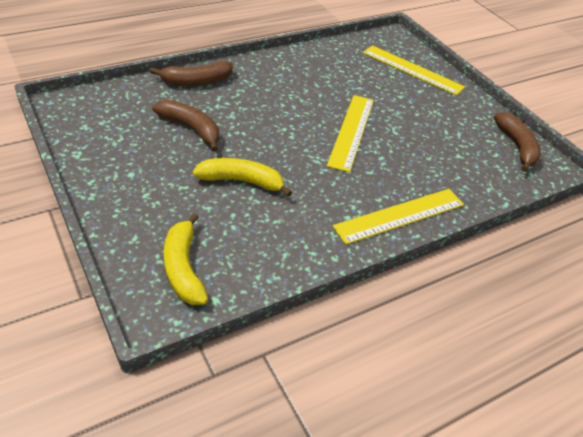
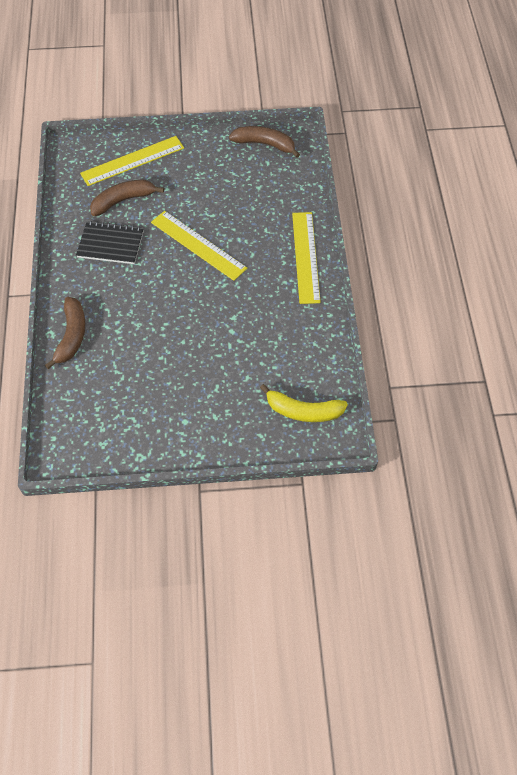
camera: 60 degrees left, 15 degrees up
brown banana [152,100,219,152] -> brown banana moved to [90,180,164,216]
yellow banana [193,158,292,197] -> none
none -> black notebook [76,221,144,264]

